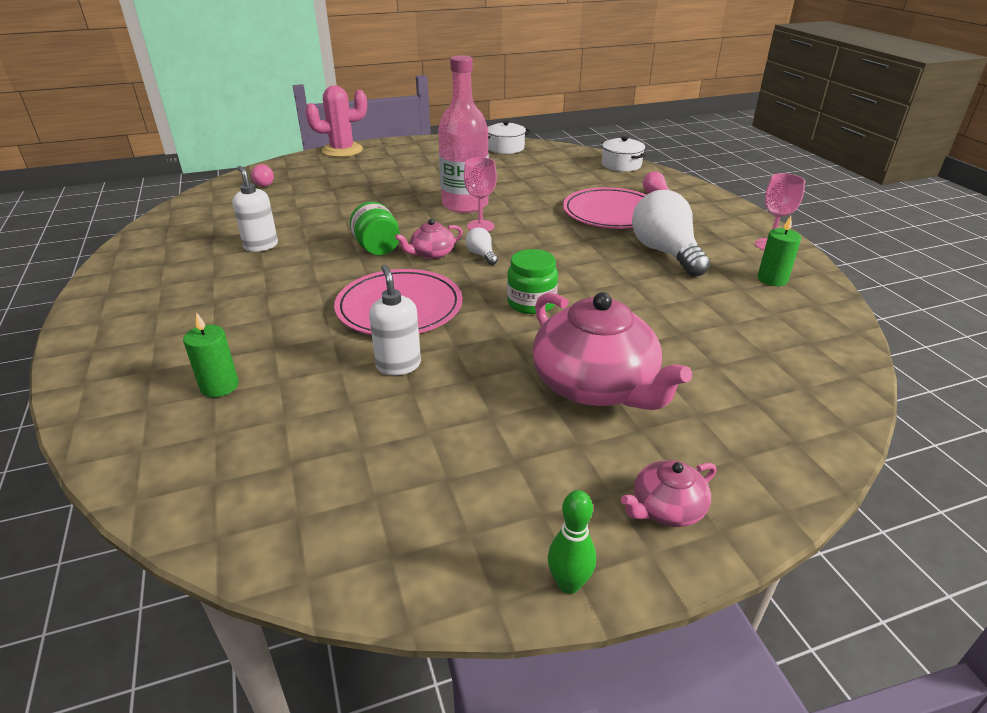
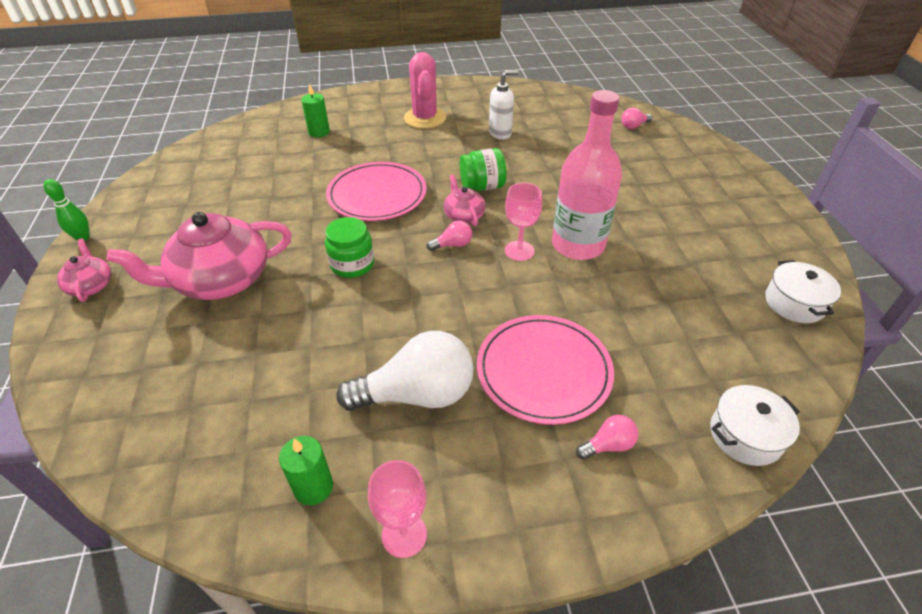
camera: 100 degrees right, 10 degrees up
pink cactus [305,86,367,157] -> pink cactus moved to [404,52,446,129]
white soap dispenser [369,264,421,376] -> none
white light bulb [465,228,498,265] -> pink light bulb [427,220,472,251]

